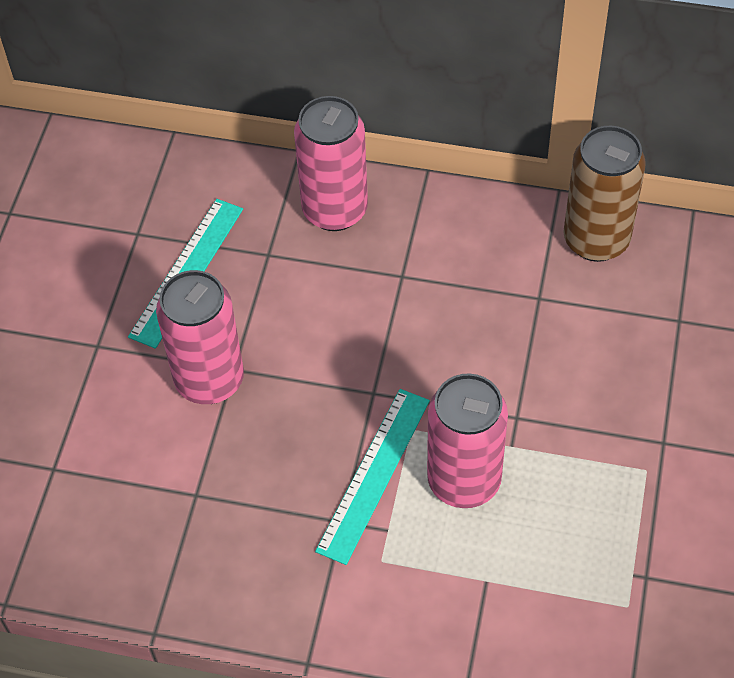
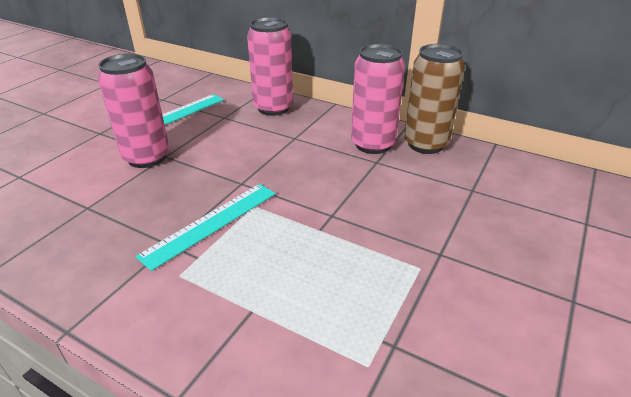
camera: 15 degrees right, 20 degrees down
pink can [427,373,508,508] -> pink can moved to [351,44,405,154]

